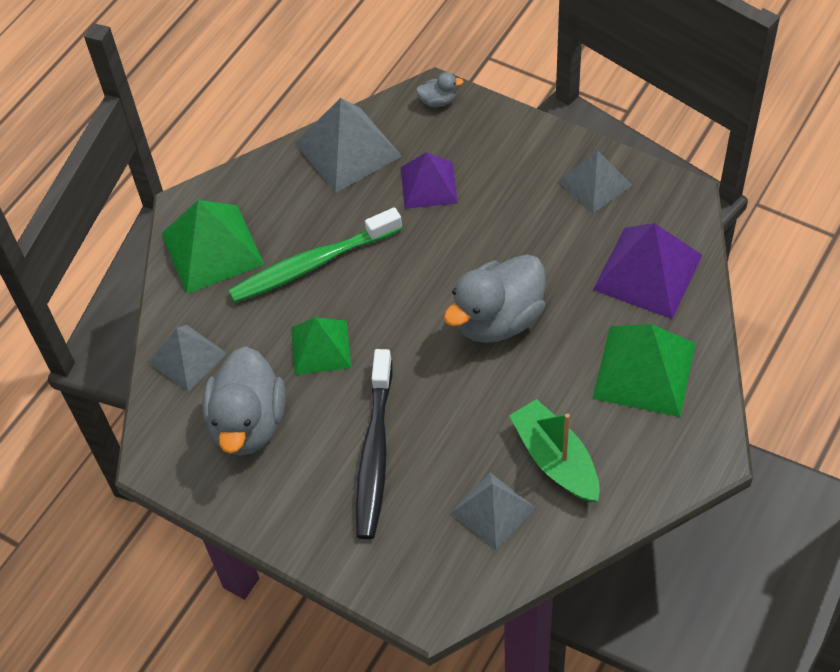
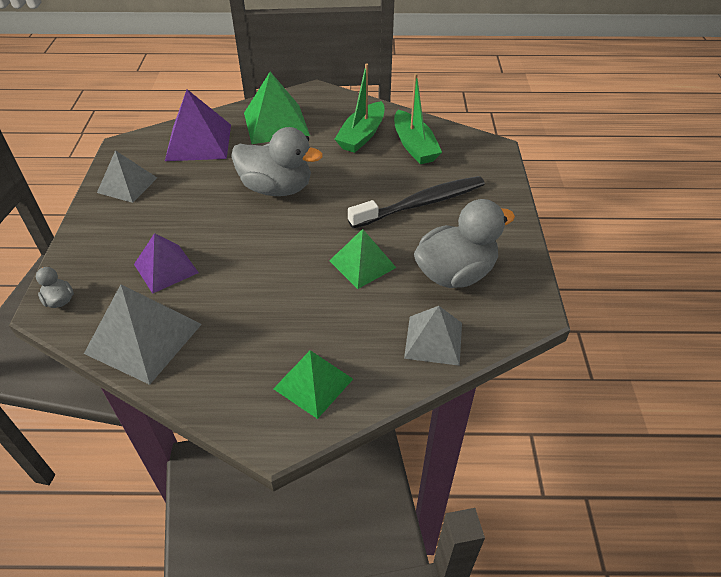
camera: 125 degrees left, 10 degrees down
green pyramid [162,200,264,294] -> green pyramid [273,350,353,419], size x0.66
green toothbrush [228,207,402,303] -> none
grey pyramid [450,473,535,550] -> green boat [394,73,442,164]

